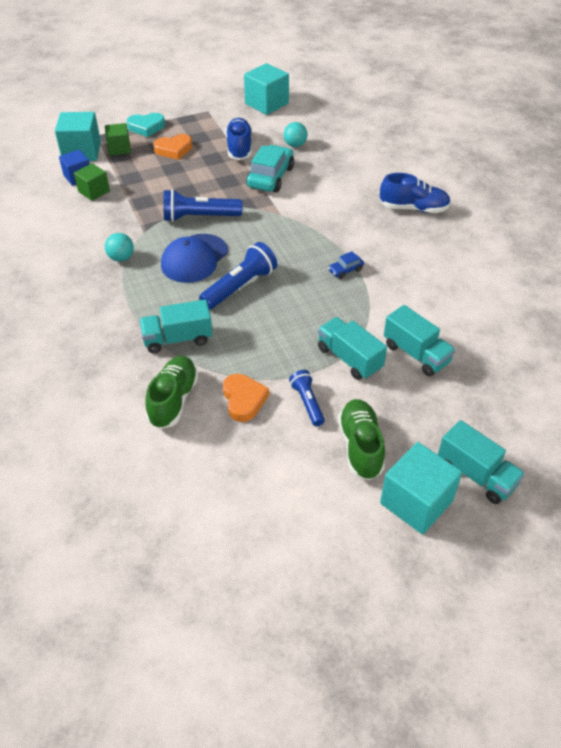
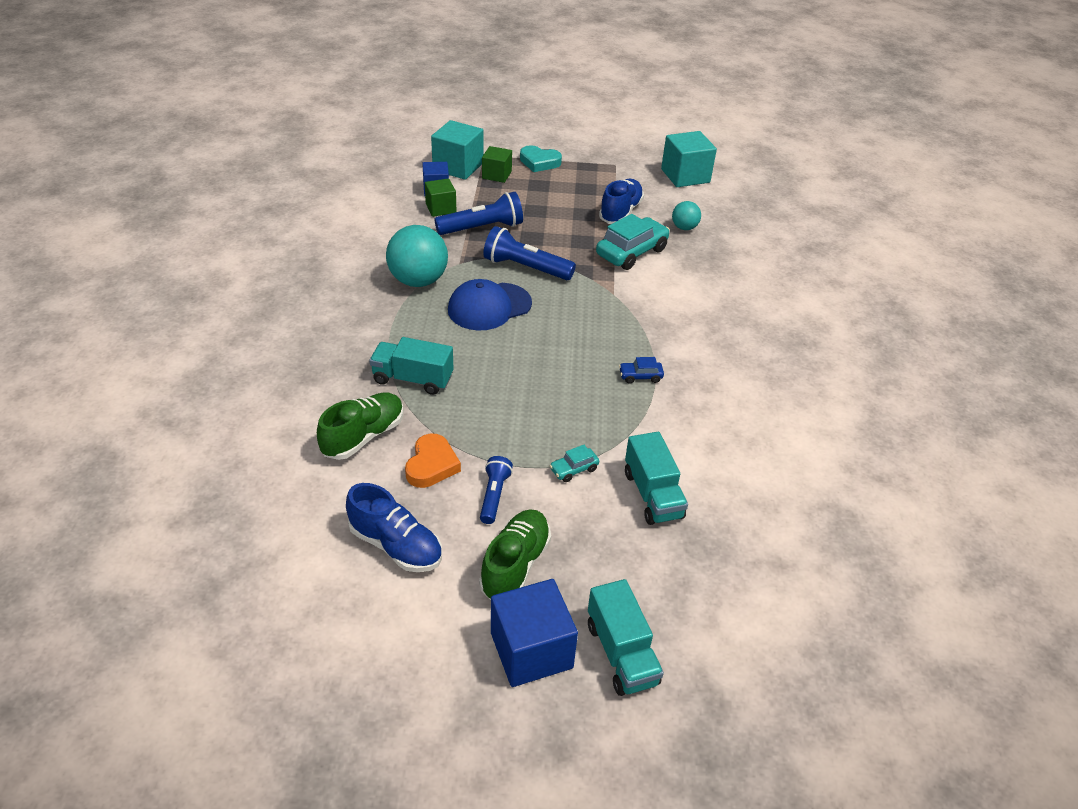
camera: 25 degrees right, 5 degrees down
turquoise ball [105,233,134,262] -> turquoise ball [386,225,448,287], size x1.92
orange heart [153,134,192,160] -> none
blue flashlight [199,242,277,310] -> blue flashlight moved to [434,192,523,235]
turquoise truck [318,317,387,380] -> turquoise car [550,445,599,482]
blue shoe [380,173,451,213] -> blue shoe moved to [346,483,442,572]
turquoise cube [380,442,462,534] -> blue cube [491,579,578,687]

